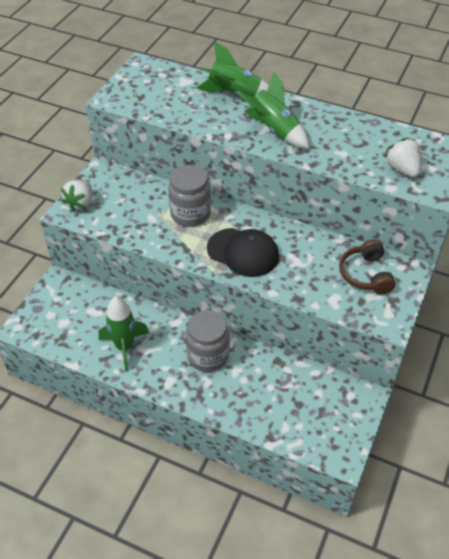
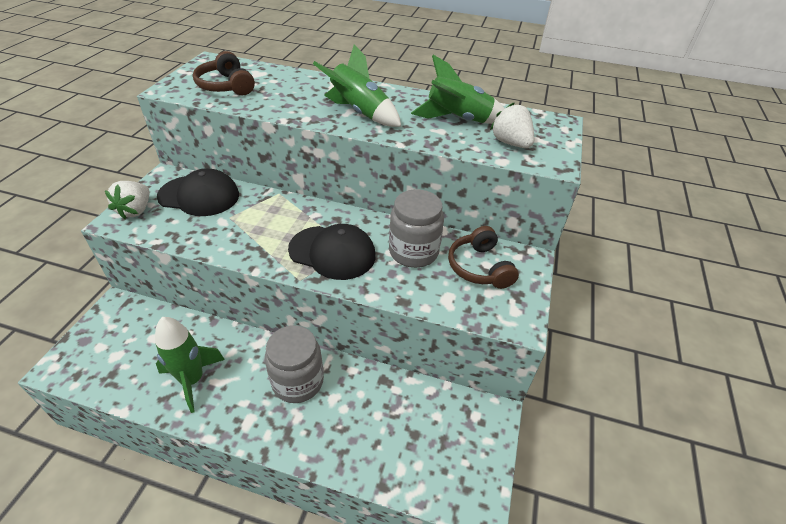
camera: 10 degrees left, 5 degrees down
grey jar [168,165,211,227] -> grey jar moved to [389,189,444,268]
green rocket [196,41,269,97] -> green rocket moved to [411,55,505,124]
none -> black cap [157,168,239,216]
none -> brown headphones [193,51,255,95]

